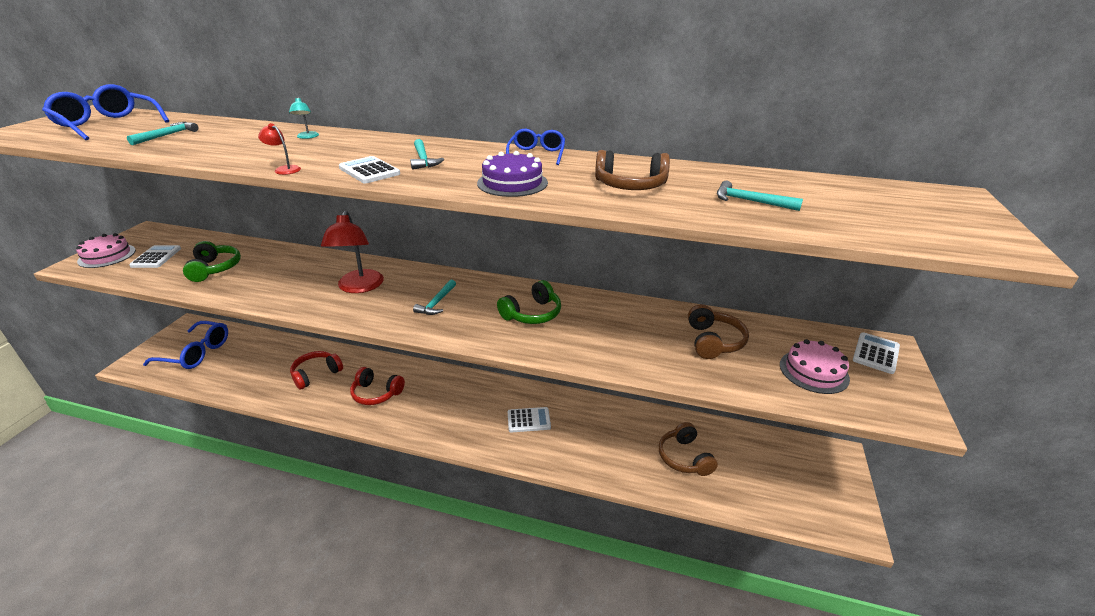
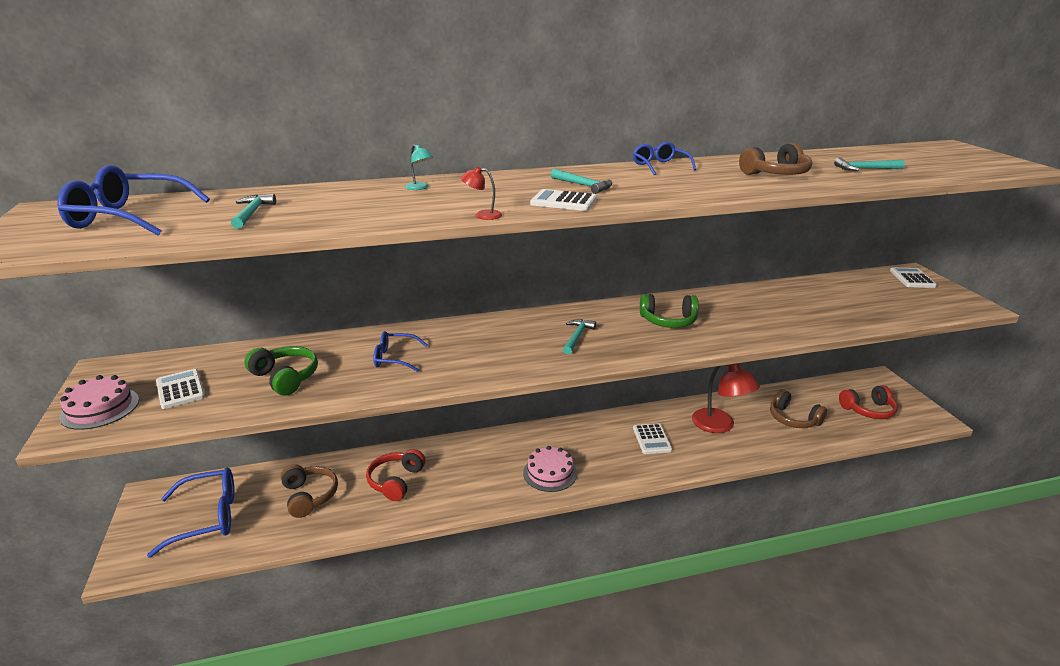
camera: 30 degrees left, 5 degrees down
red lamp [321,211,384,293] -> red lamp moved to [692,363,760,433]
red headphones [350,367,405,405] -> red headphones moved to [839,385,898,419]
turquoise hammer [413,280,456,315] -> turquoise hammer turned 150 degrees counterclockwise [563,319,596,354]
purple cake [477,151,548,197] -> none
green headphones [497,280,561,324] -> green headphones turned 75 degrees clockwise [640,294,699,328]
white calculator [508,407,551,433] -> white calculator turned 120 degrees clockwise [633,423,672,454]
brown headphones [688,304,749,359] -> brown headphones moved to [281,464,338,518]
pink cake [780,339,850,394] -> pink cake moved to [523,446,577,492]
none -> blue glasses [373,331,428,372]

